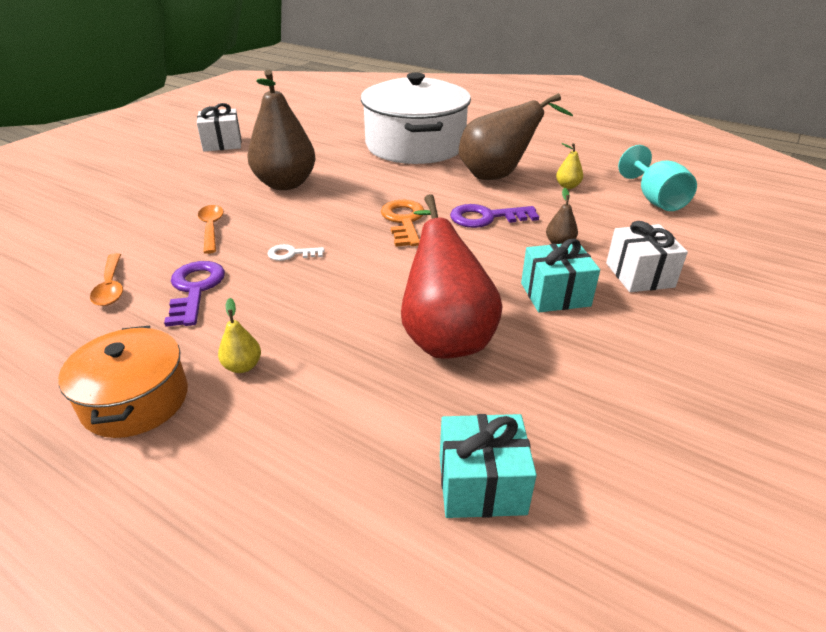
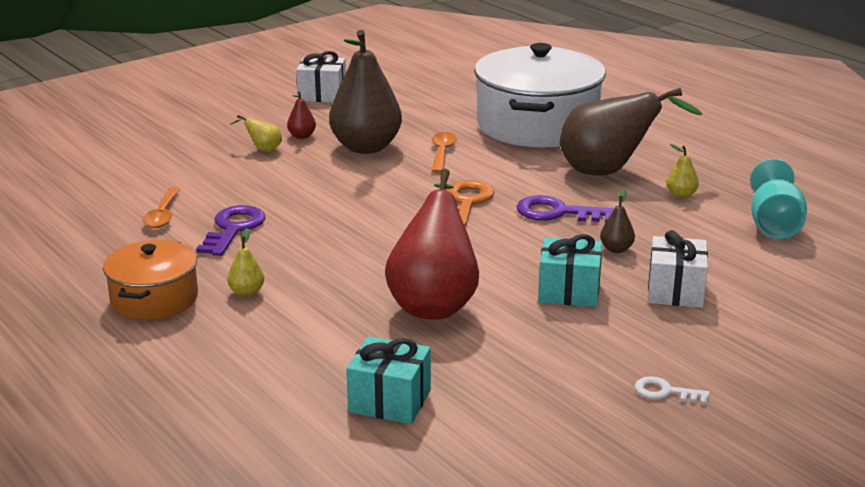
camera: 20 degrees right, 10 degrees down
orange spoon [198,205,224,254] -> orange spoon moved to [432,132,457,173]
white key [268,244,324,261] -> white key moved to [635,376,710,405]
none -> yellow pear [229,115,282,152]
none -> red pear [287,91,316,139]

